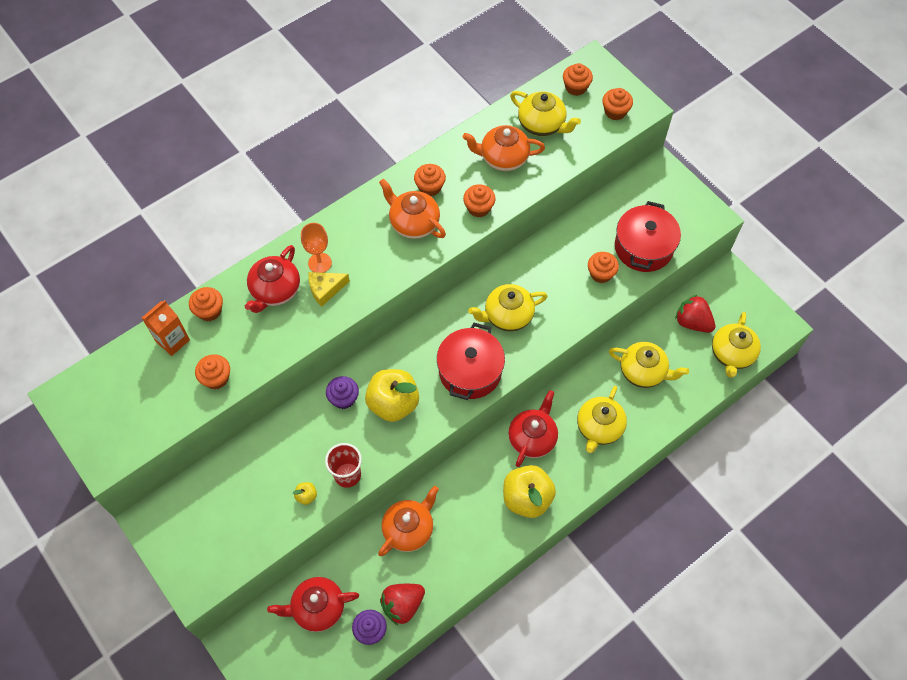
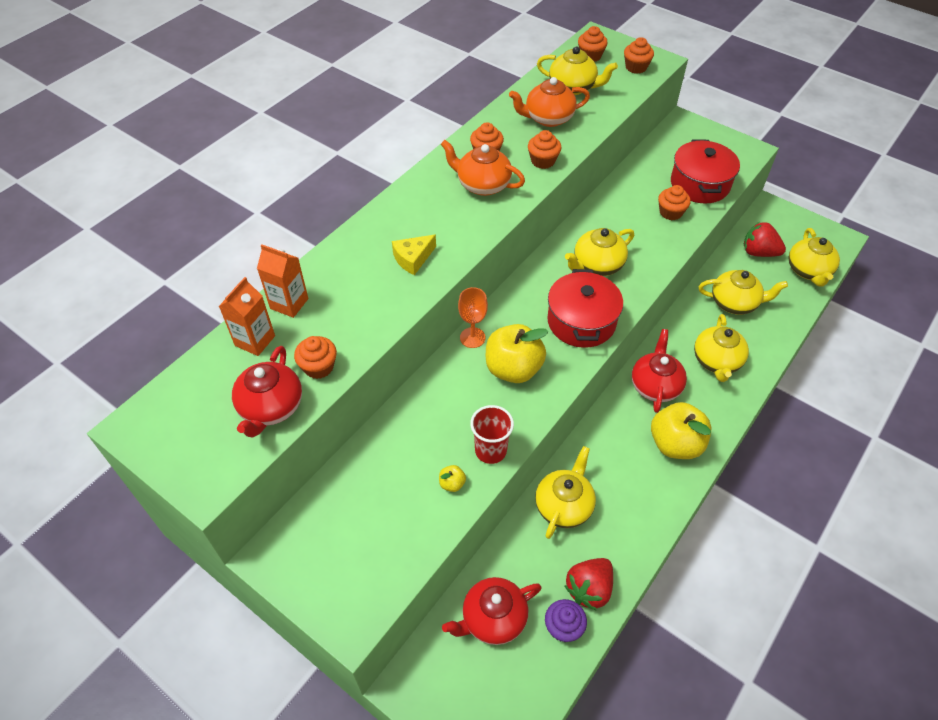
camera: 15 degrees left, 10 degrees down
orange cupcake [189,287,223,321] -> orange carton [257,244,308,318]
red teapot [245,245,300,313] -> red teapot moved to [232,346,302,438]
orange goblet [301,223,332,273] -> orange goblet moved to [458,287,488,348]
purple cupcake [326,376,359,409] -> none
orange teapot [378,486,439,556] -> yellow teapot [535,446,596,539]

